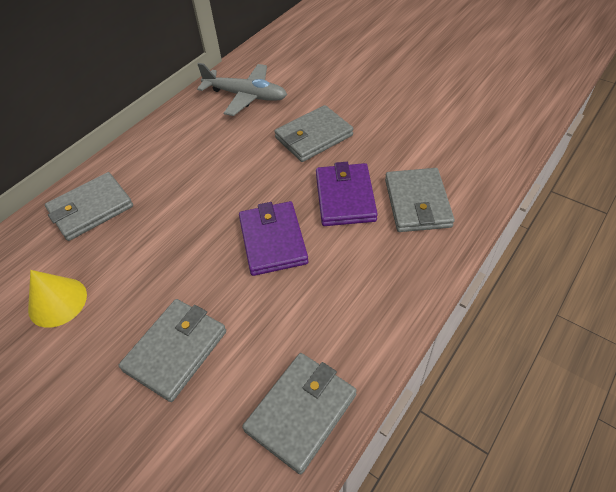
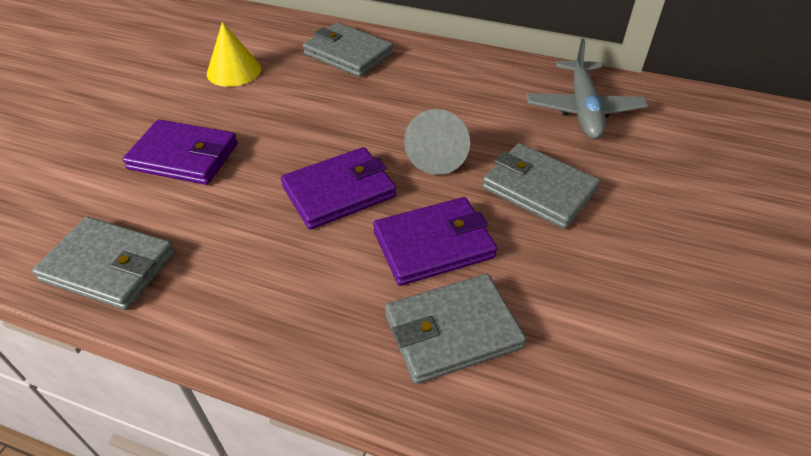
camera: 70 degrees right, 5 degrees down
grey wallet [118,299,226,402] -> purple wallet [123,119,238,185]
none -> grey cone [404,109,470,175]

